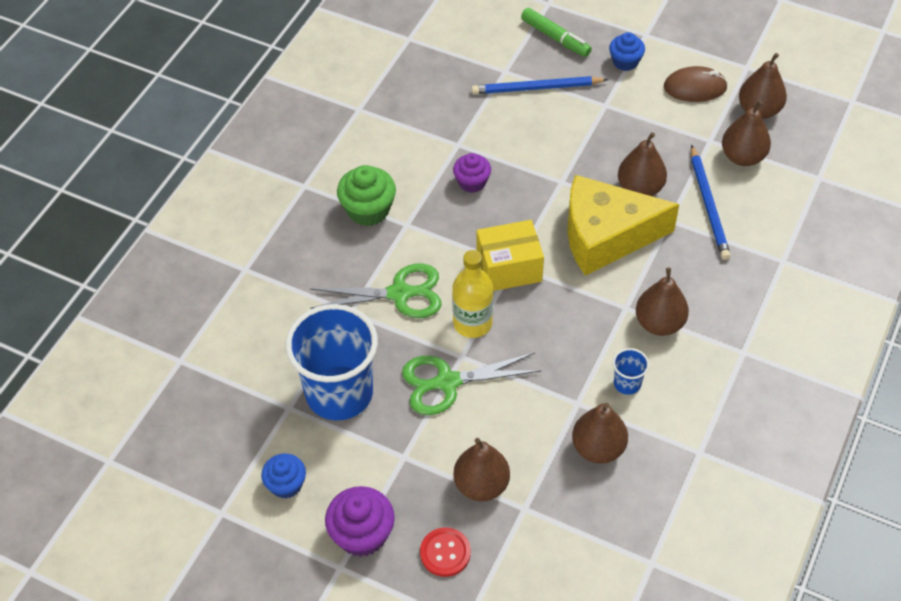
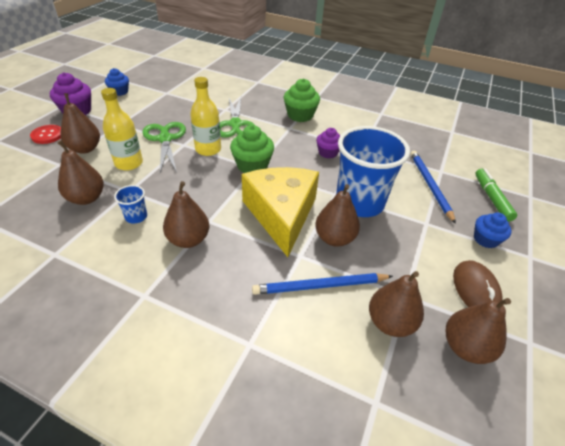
camera: 85 degrees right, 10 degrees down
blue cup [285,304,378,421] -> blue cup moved to [336,126,410,217]
yellow box [477,220,544,291] -> green cupcake [230,125,274,173]
green marker [521,8,592,57] -> green marker turned 135 degrees clockwise [475,169,517,222]
none -> yellow bottle [101,88,143,171]

